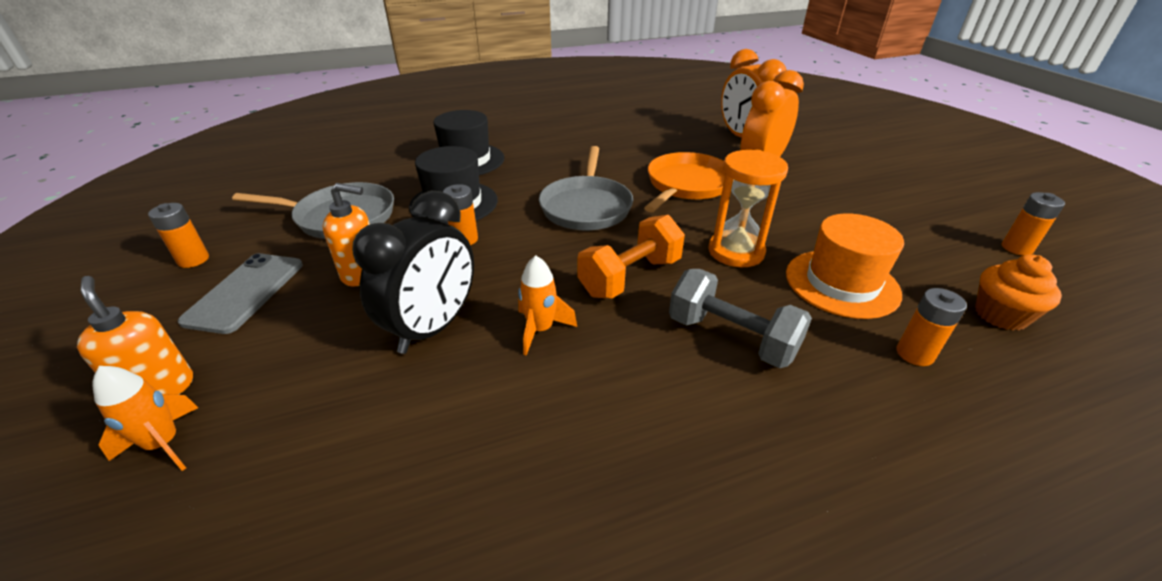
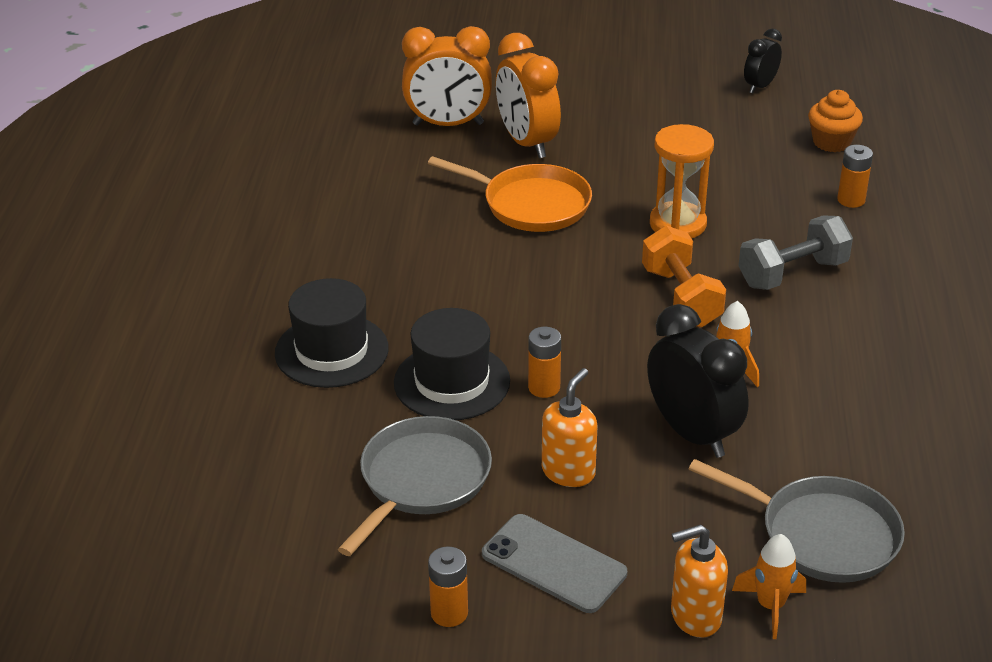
camera: 65 degrees left, 0 degrees up
grey pan [539,146,633,230] -> grey pan moved to [689,459,905,583]
orange pan [644,152,725,212] -> orange pan turned 150 degrees clockwise [428,156,592,232]
orange hat [786,213,904,319] -> none
orange battery [1002,192,1065,256] -> black clock [744,29,782,93]

